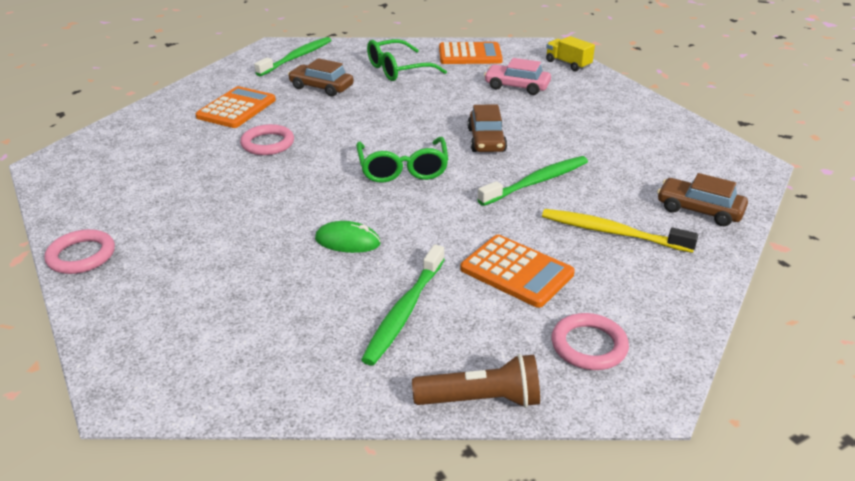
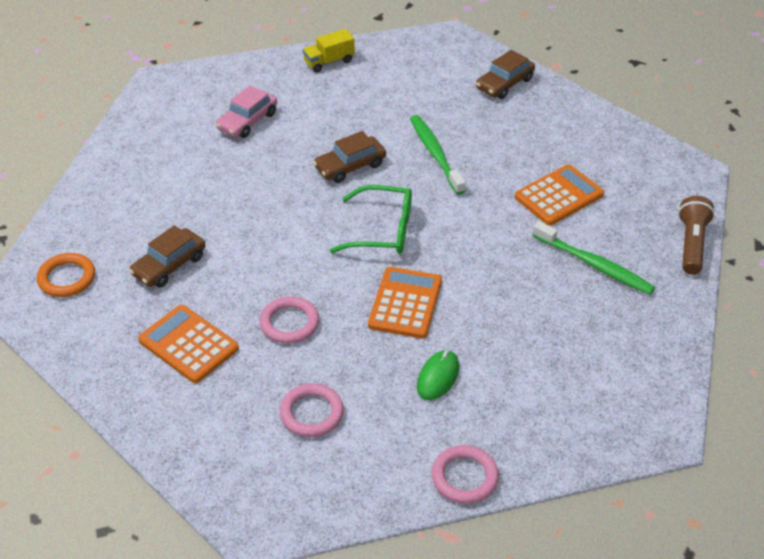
camera: 75 degrees left, 10 degrees up
green toothbrush [254,37,331,76] -> orange ring [37,253,95,297]
green mouse [315,221,381,253] -> green mouse moved to [417,350,459,400]
green glasses [367,39,447,81] -> none
orange calculator [439,42,503,64] -> orange calculator moved to [368,267,442,339]
brown car [468,104,507,152] -> brown car turned 135 degrees clockwise [313,131,386,183]
yellow toothbrush [542,209,698,253] -> none
yellow truck [546,36,595,71] -> yellow truck moved to [303,29,355,73]
pink ring [552,313,629,370] -> pink ring moved to [280,383,344,437]

